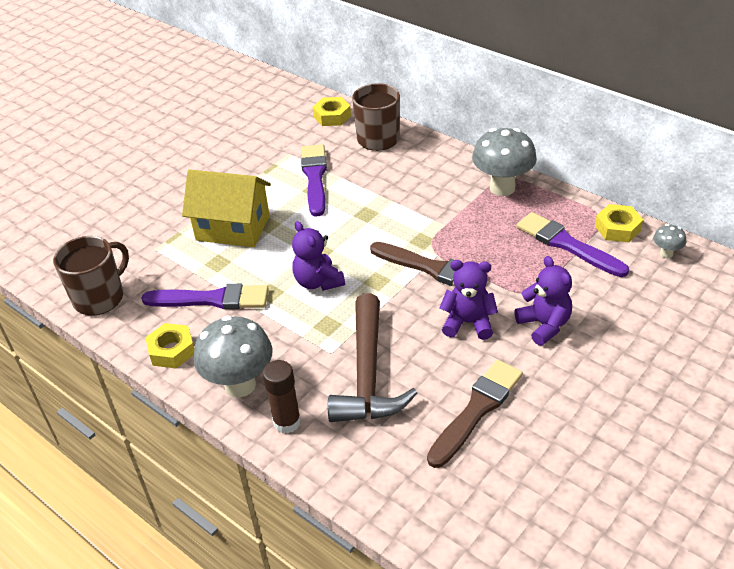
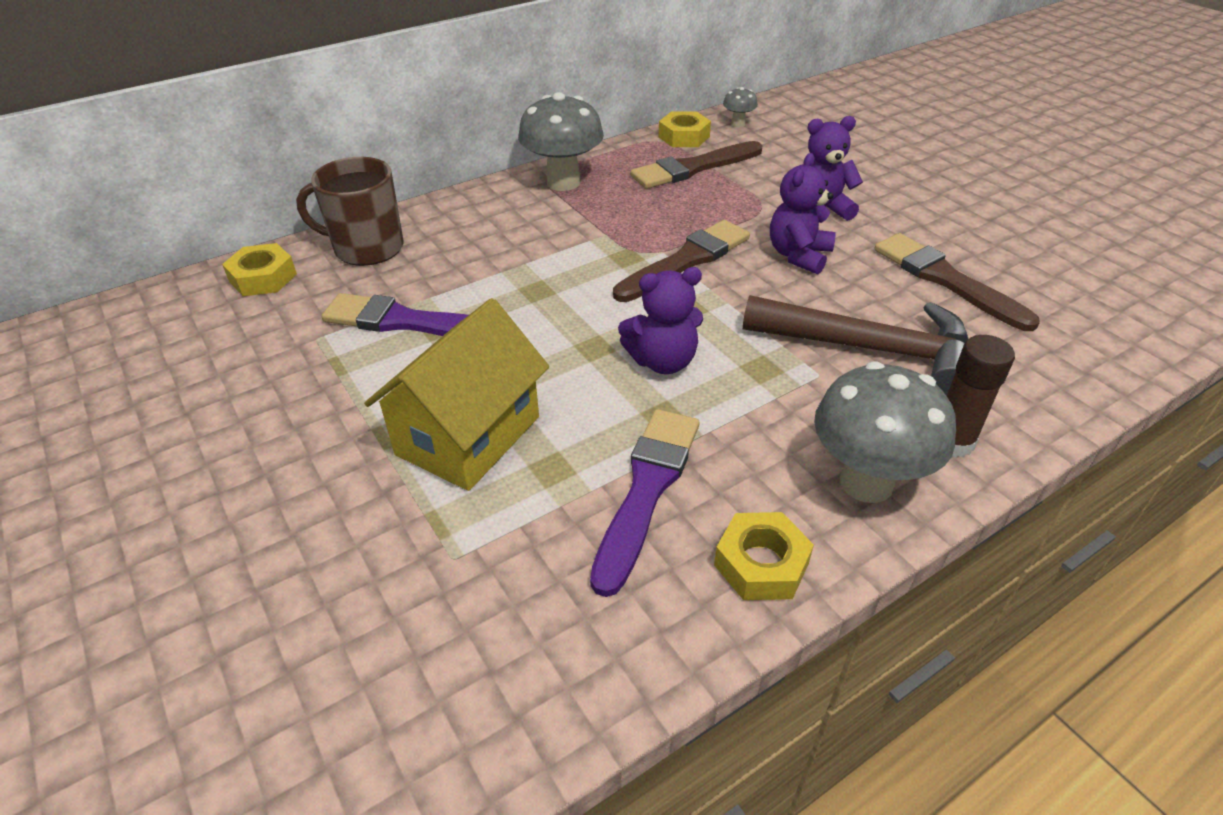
camera: 75 degrees left, 0 degrees up
brown mug [53,236,129,316] -> none
purple brush [516,212,629,277] -> brown brush [630,141,762,189]

